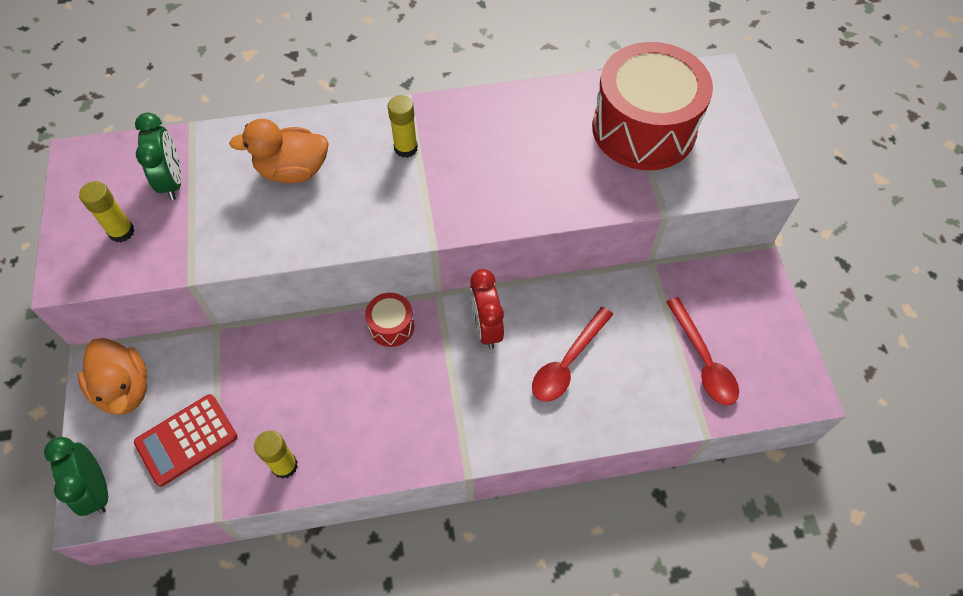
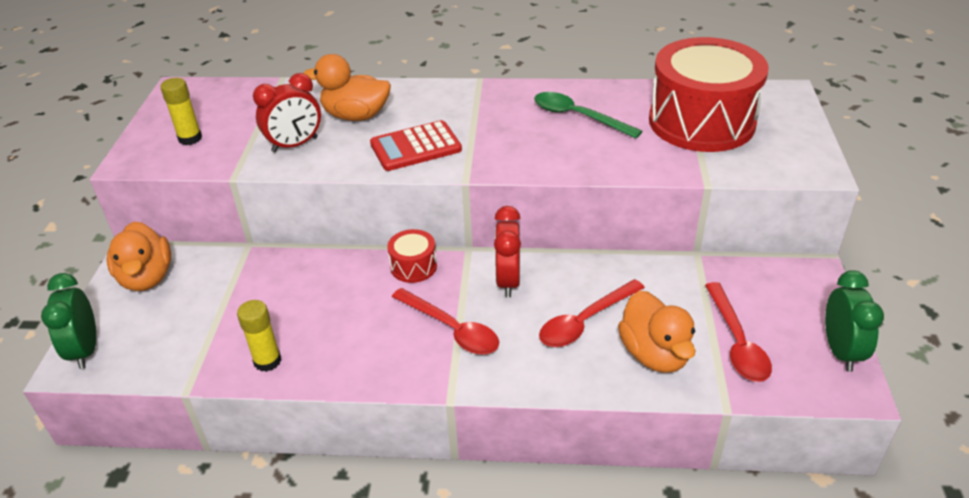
camera: 15 degrees right, 20 degrees down
red calculator [134,394,237,487] -> red calculator moved to [370,120,462,171]
green clock [135,112,182,200] -> green clock moved to [825,270,884,372]
yellow glue stick [388,95,418,158] -> none
none -> red clock [253,73,321,152]
none -> red spoon [392,288,499,355]
none -> green spoon [534,92,643,138]
none -> orange duck [618,291,696,373]

